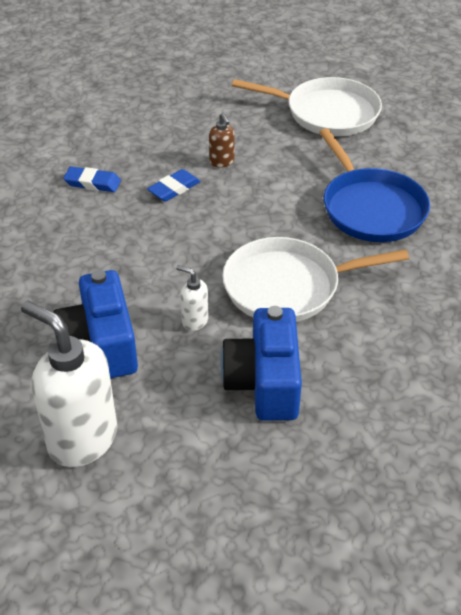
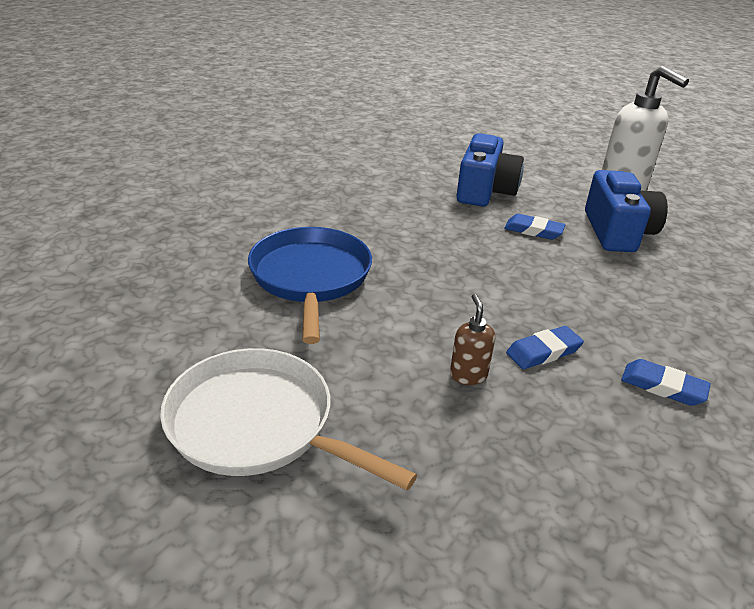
camera: 165 degrees left, 10 degrees down
white soap dispenser [176,265,209,331] -> blue eraser [504,214,565,240]
white pan [222,237,409,322] -> none

